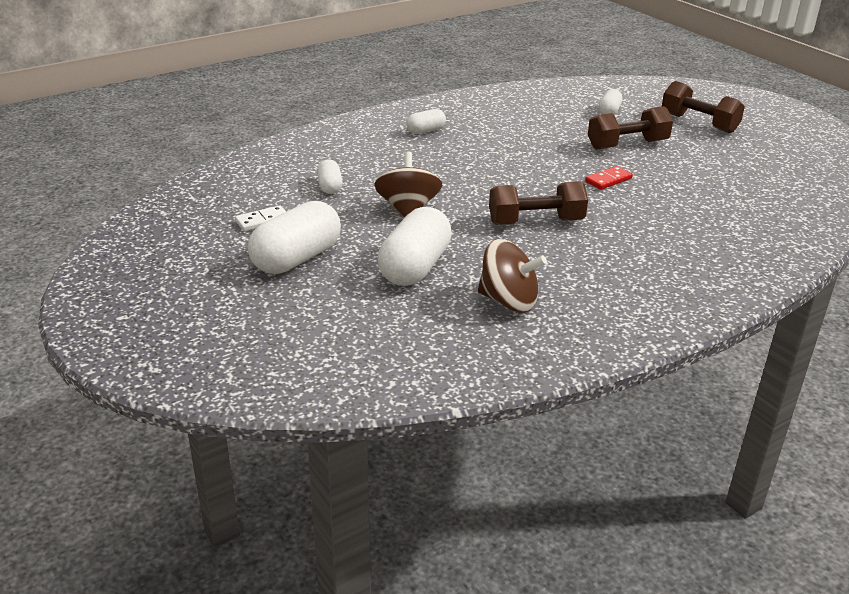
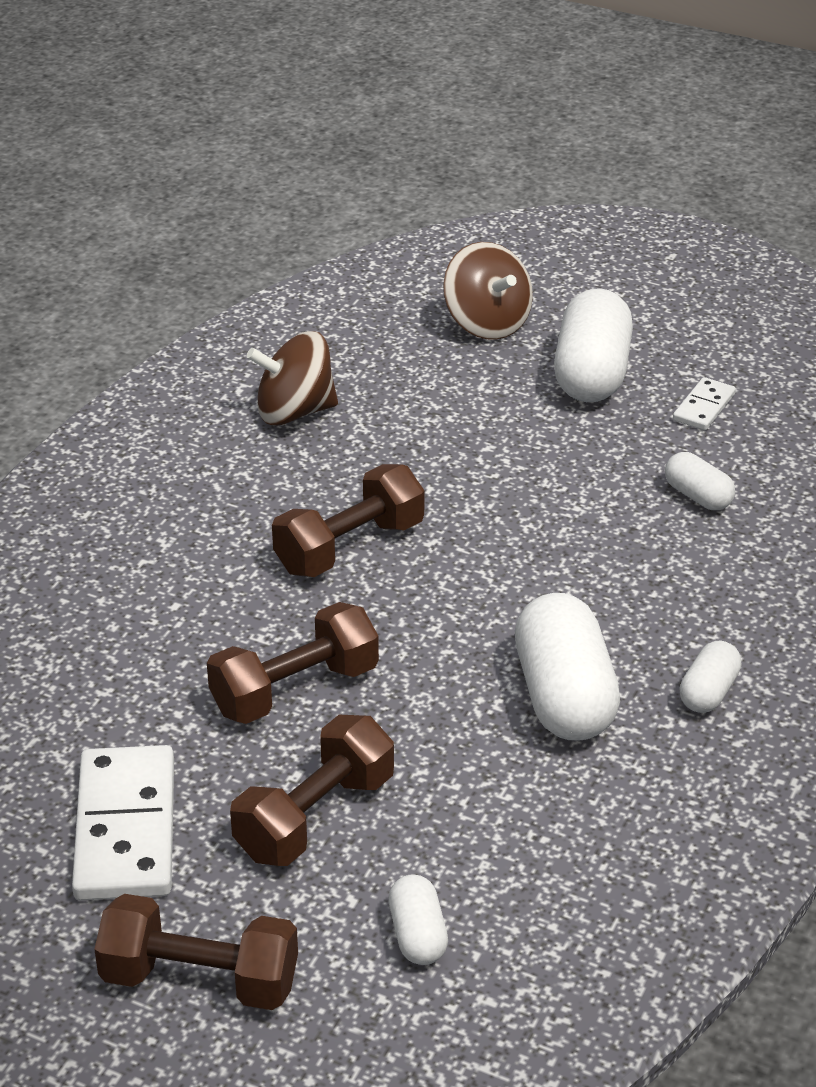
camera: 150 degrees right, 5 degrees up
brown spinning top [374,151,442,218] -> brown spinning top moved to [443,242,533,340]
white capsule [378,207,452,286] -> white capsule moved to [515,593,620,740]
red domino [585,166,633,190] -> brown dumbbell [207,602,379,724]
none -> white domino [72,745,174,901]

